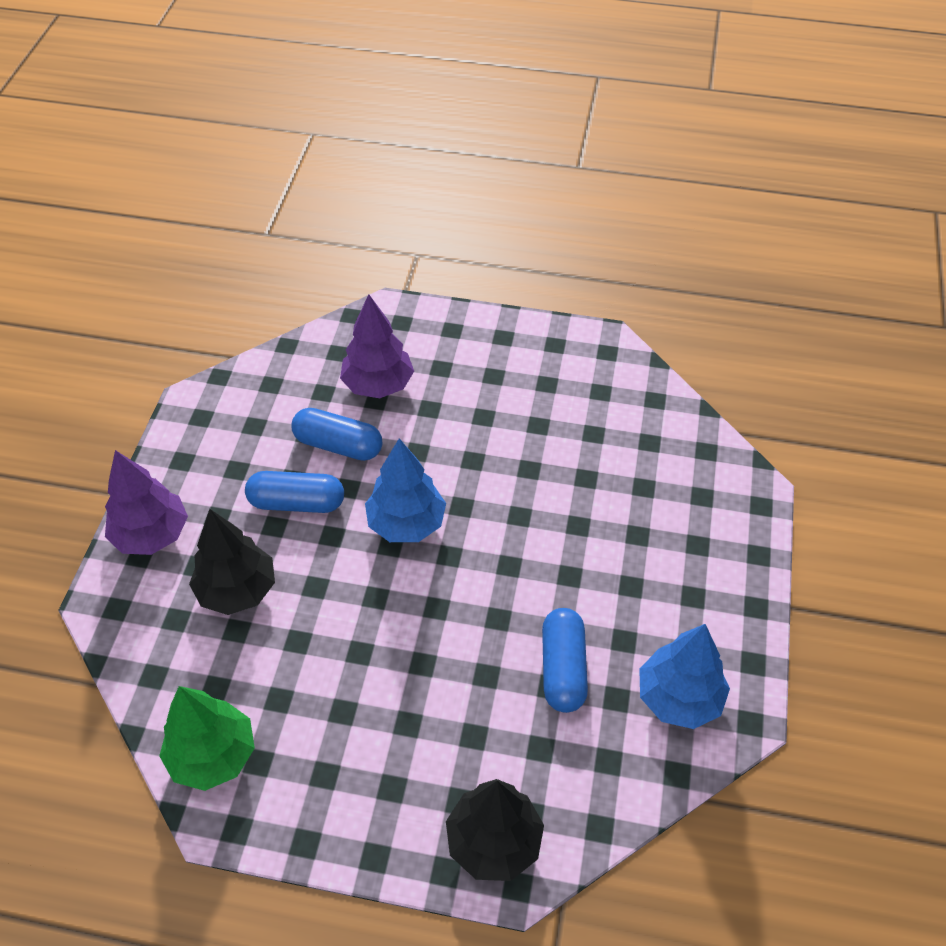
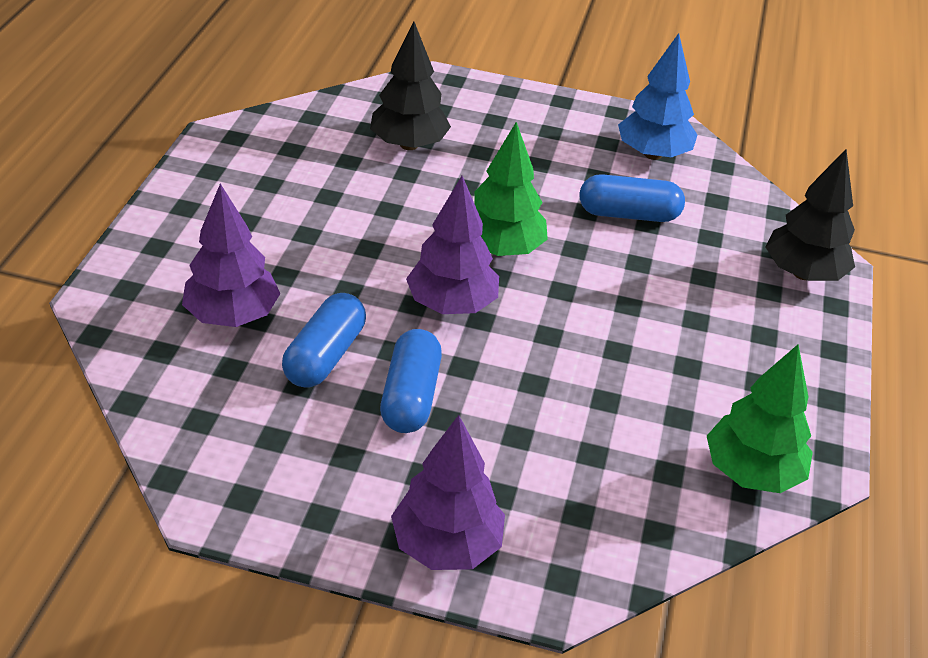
camera: 90 degrees left, 10 degrees down
black tree [189,509,275,615] -> black tree moved to [370,22,451,150]
blue tree [365,438,446,542] -> purple tree [406,176,499,314]
none -> green tree [475,122,548,256]

